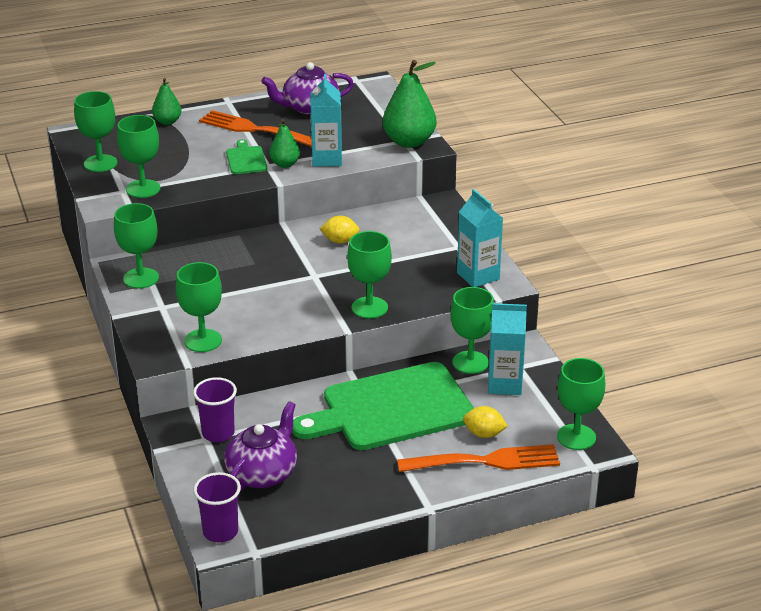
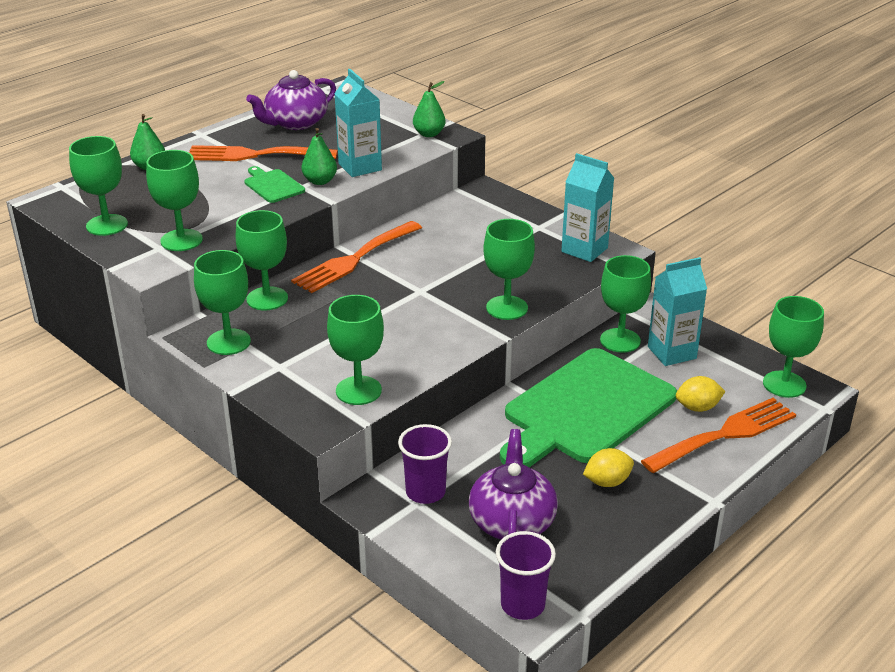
camera: 25 degrees left, 0 degrees up
yellow lemon [319,216,360,244] -> yellow lemon moved to [583,448,634,487]
green pear [383,60,437,148] -> green pear [413,81,446,137], size x0.56
none -> green goblet [236,210,288,310]
none -> orange fork [291,221,422,293]

